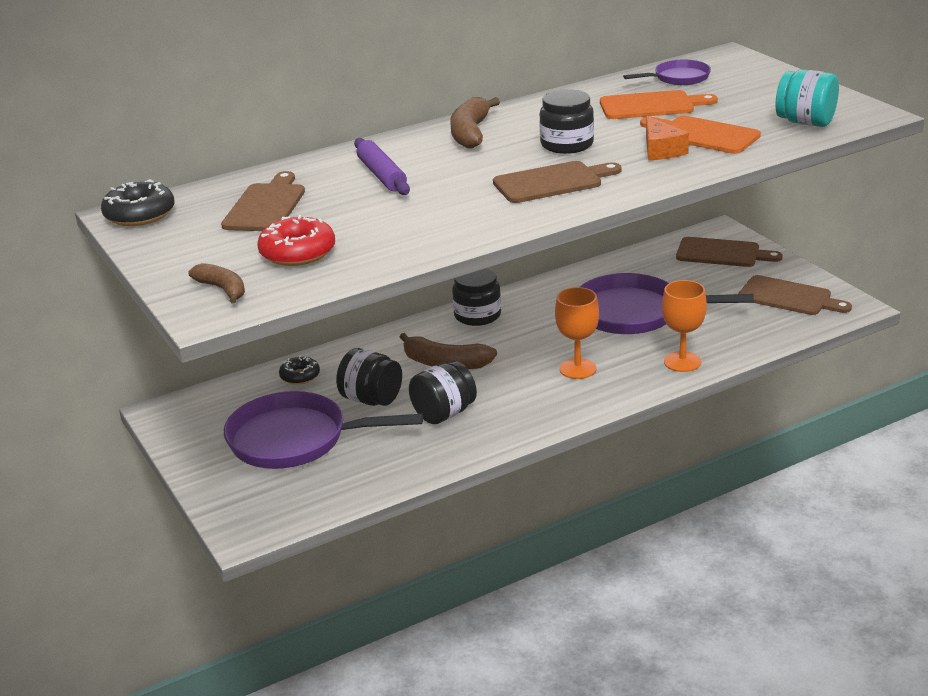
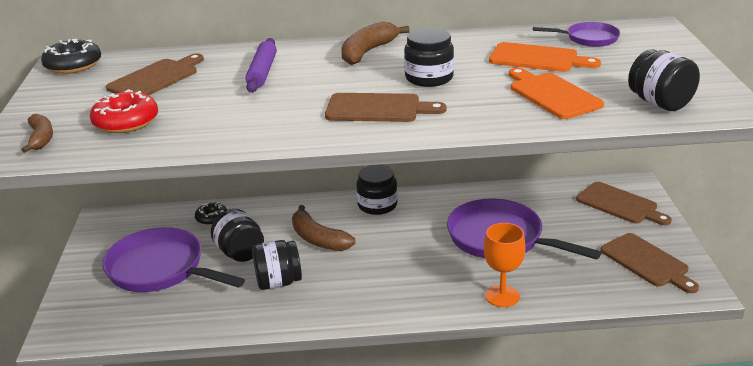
camera: 25 degrees right, 0 degrees up
orange goblet [555,287,599,379] -> none
orange cheese [646,116,689,160] -> none
turquoise jar [775,69,839,127] -> black jar [628,49,700,111]

